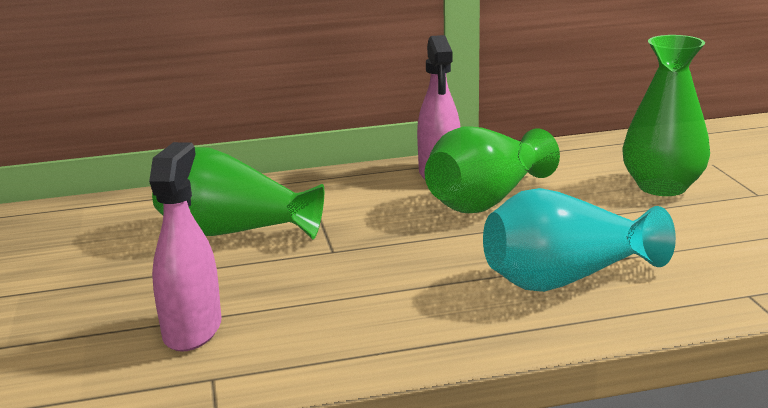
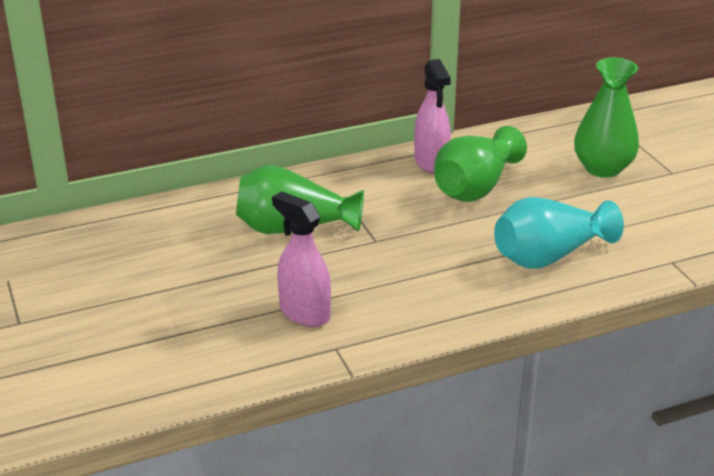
camera: 10 degrees left, 10 degrees up
pink spray bottle [149,142,221,352] -> pink spray bottle turned 45 degrees counterclockwise [272,191,331,327]

